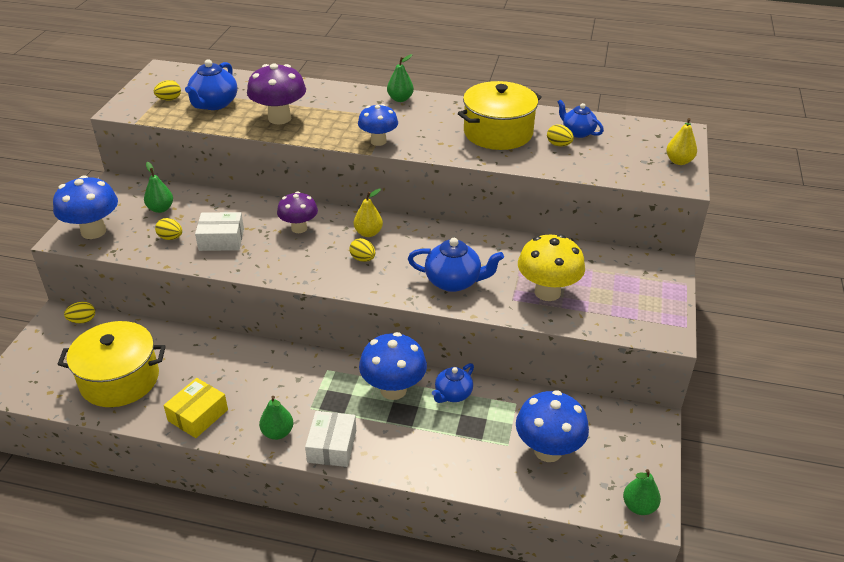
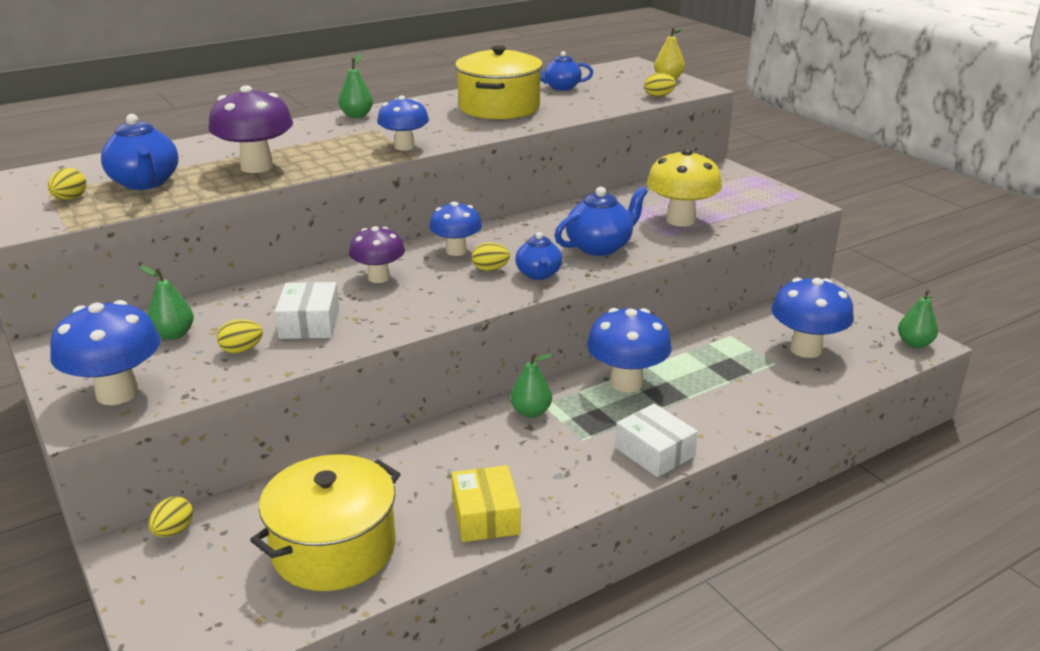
camera: 45 degrees left, 10 degrees down
white box [195,212,244,251] -> white box turned 45 degrees counterclockwise [275,282,339,339]
green pear [259,396,293,440] -> green pear moved to [510,352,553,418]
yellow pear [354,189,383,237] -> blue mushroom [429,202,482,256]
blue teapot [432,363,474,403] -> blue teapot moved to [515,232,562,280]
yellow egg [547,124,574,146] -> yellow egg moved to [644,73,676,97]

